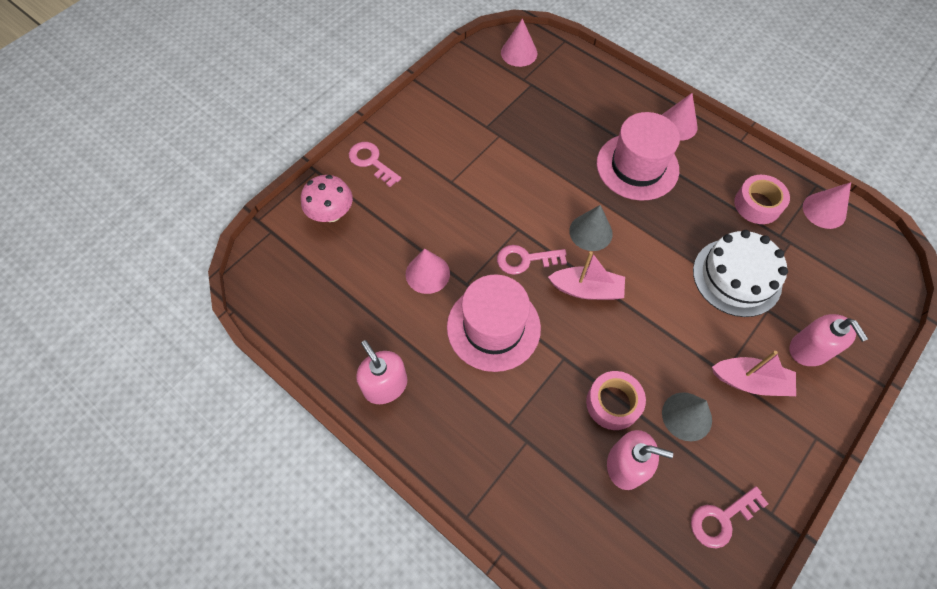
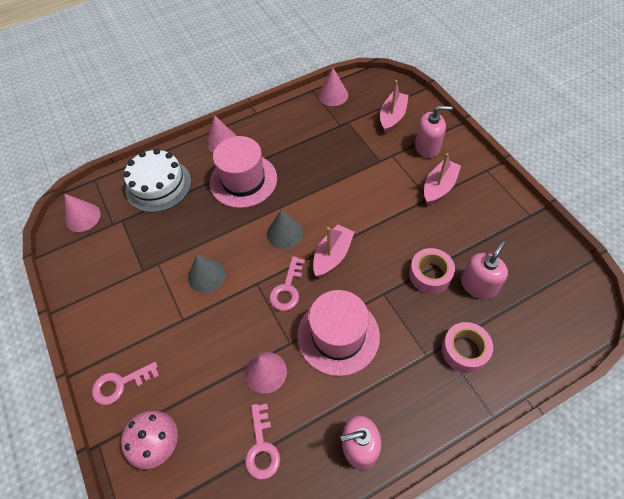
camera: 65 degrees left, 5 degrees down
grey cone [662,392,712,441] -> grey cone moved to [188,254,226,293]
pink key [691,486,768,548] -> pink key moved to [245,404,280,480]
white cake [693,230,788,317] -> white cake moved to [123,148,191,213]
pink tape [734,175,790,224] -> pink tape moved to [441,322,493,373]
none -> pink boat [380,80,409,133]

